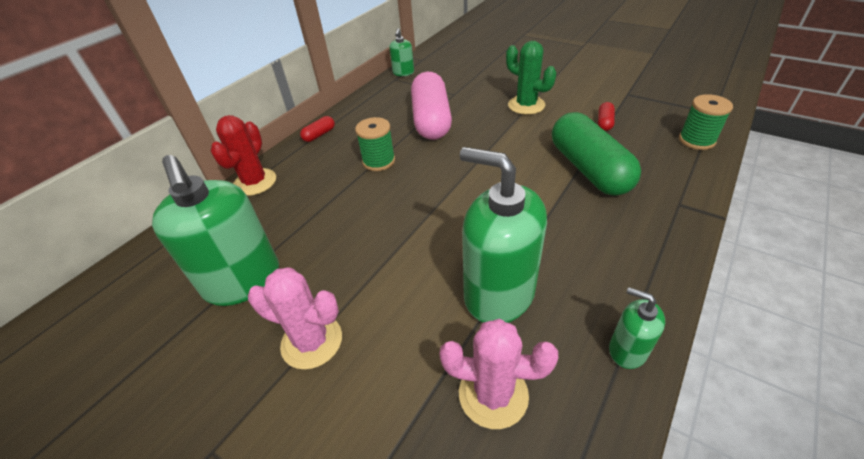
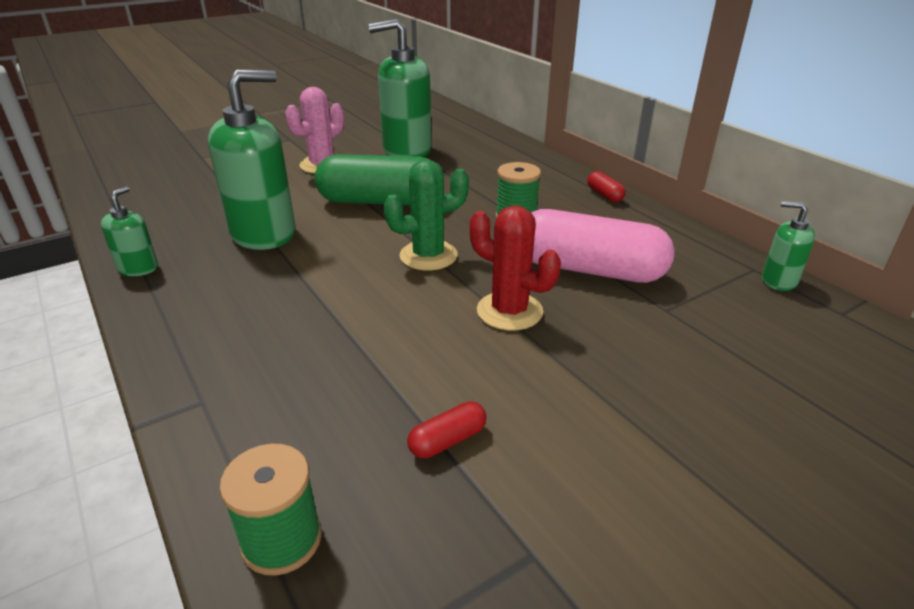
camera: 110 degrees right, 10 degrees down
red cactus [211,115,276,196] -> red cactus moved to [470,205,561,331]
pink cactus [439,319,558,429] -> none
green cactus [506,41,556,115] -> green cactus moved to [383,160,469,271]
green capsule [552,112,641,196] -> green capsule moved to [315,154,429,205]
red capsule [598,102,615,131] -> red capsule turned 75 degrees counterclockwise [407,401,487,458]
green soap dispenser [609,287,665,369] -> green soap dispenser turned 45 degrees counterclockwise [101,186,158,276]

